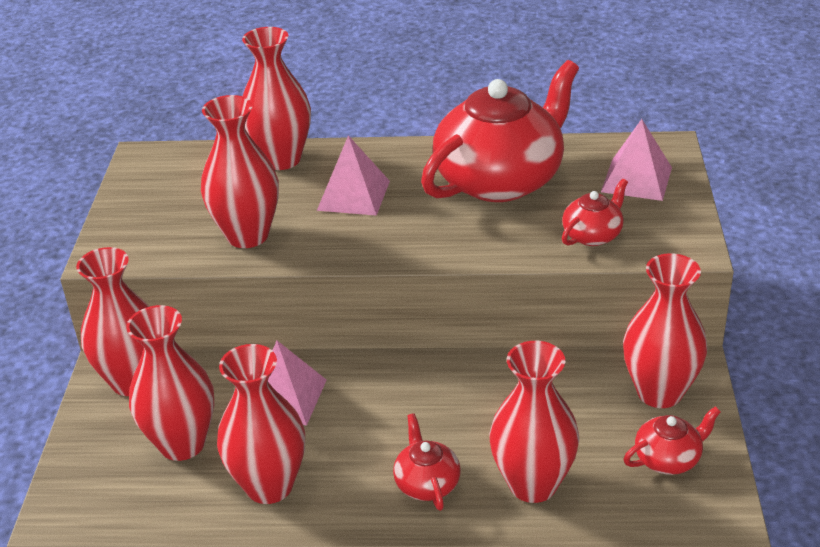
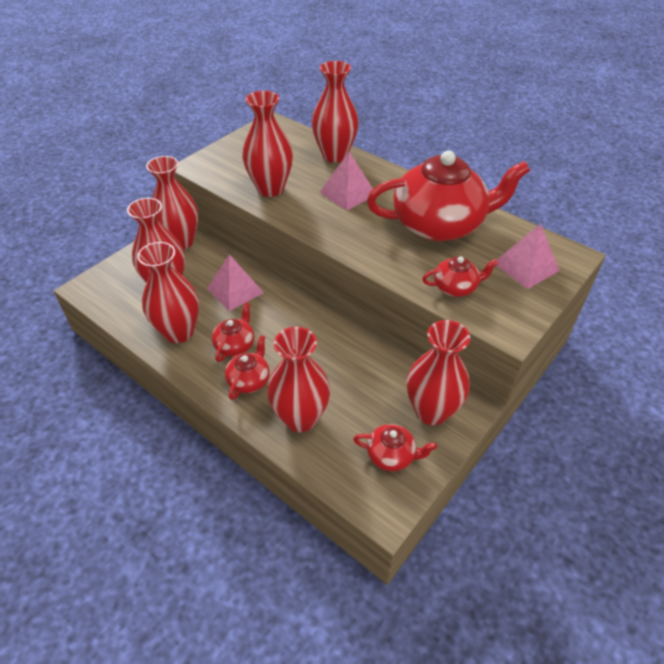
camera: 35 degrees right, 10 degrees up
none -> red teapot [212,302,254,362]

